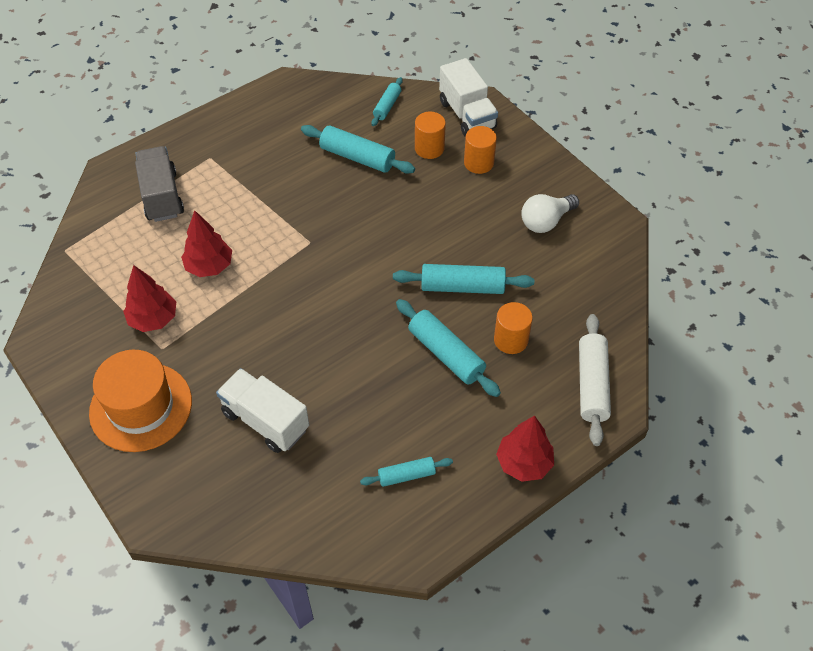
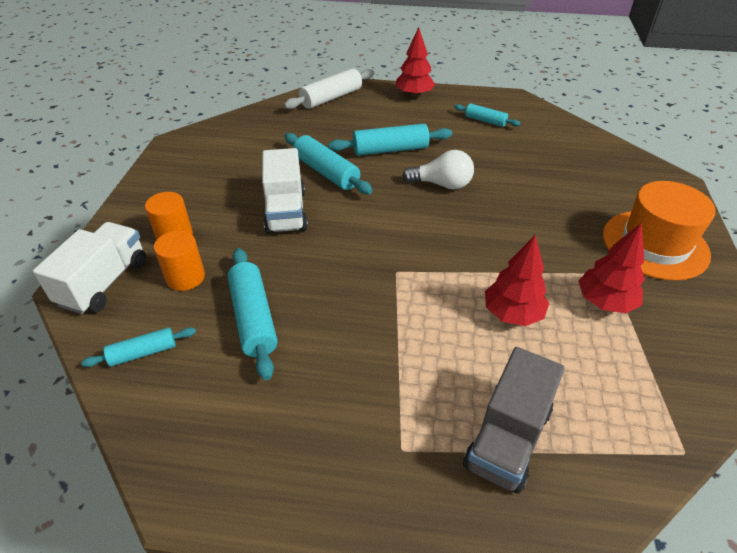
camera: 135 degrees left, 10 degrees down
white truck [216,368,309,453] -> white truck moved to [262,148,308,234]
turquoise rolling pin [396,299,501,397] -> turquoise rolling pin turned 75 degrees clockwise [328,124,452,156]
orange cylinder [494,302,533,354] -> none
white light bulb [521,194,579,233] -> white light bulb moved to [403,150,474,190]

